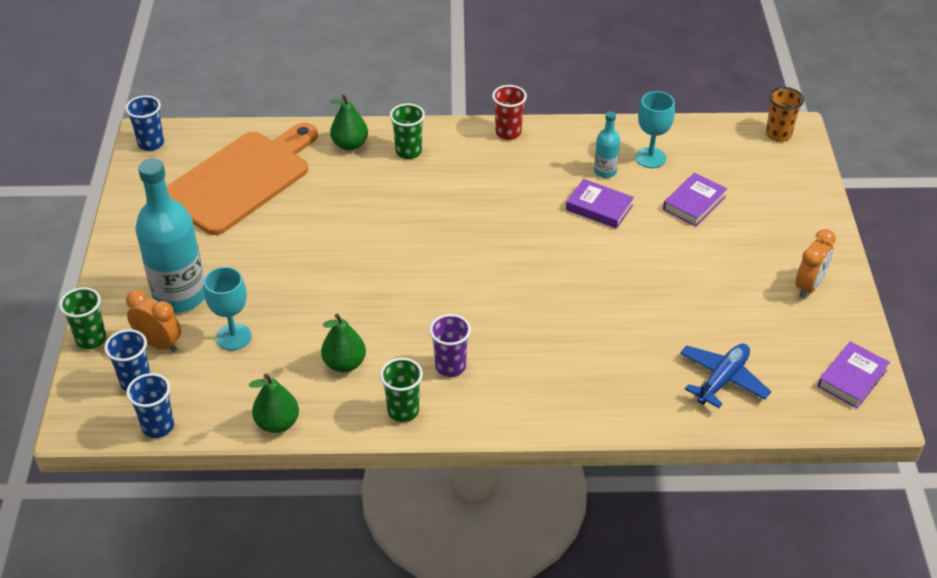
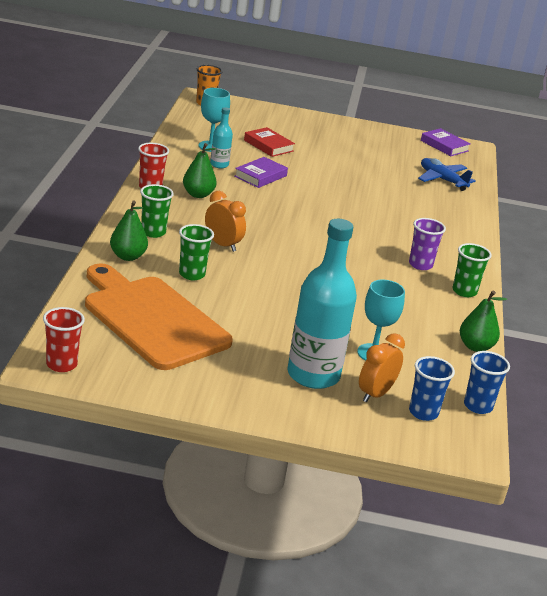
camera: 85 degrees left, 15 degrees down
green cup [59,287,106,349] -> green cup moved to [179,224,214,280]
blue cup [125,95,164,151] -> red cup [43,307,85,372]
green pear [321,314,366,372] -> green pear moved to [183,143,217,198]
purple book [663,173,727,226] -> red book [244,127,295,157]
orange clock [795,229,836,298] -> orange clock moved to [205,191,246,252]

